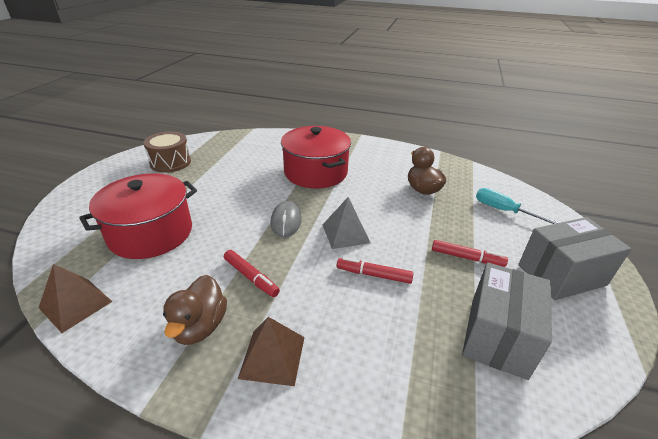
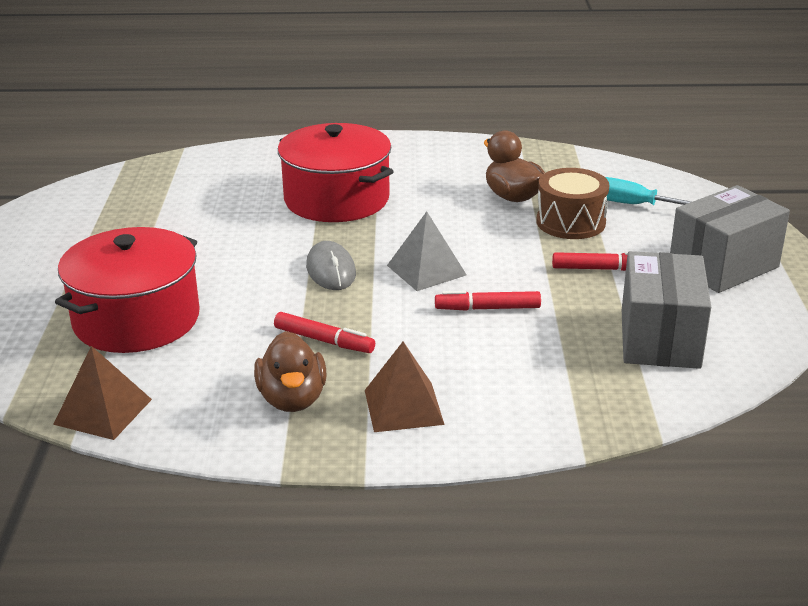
camera: 15 degrees left, 5 degrees down
brown drum [143,131,191,173] -> brown drum moved to [536,168,609,239]

